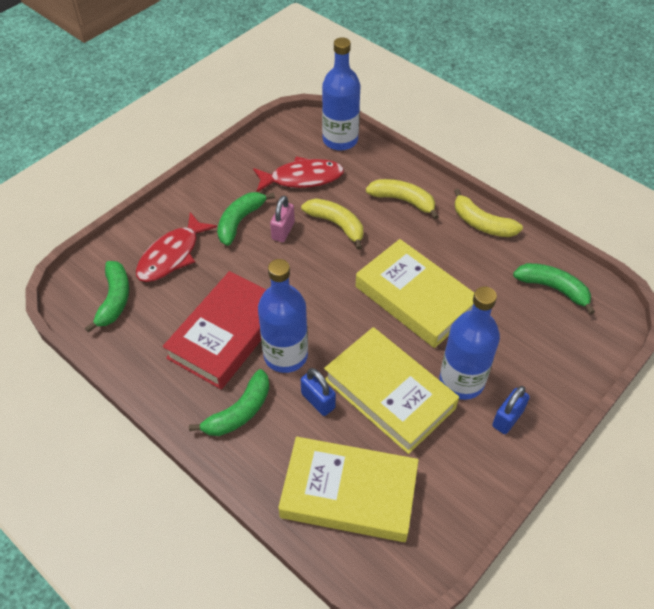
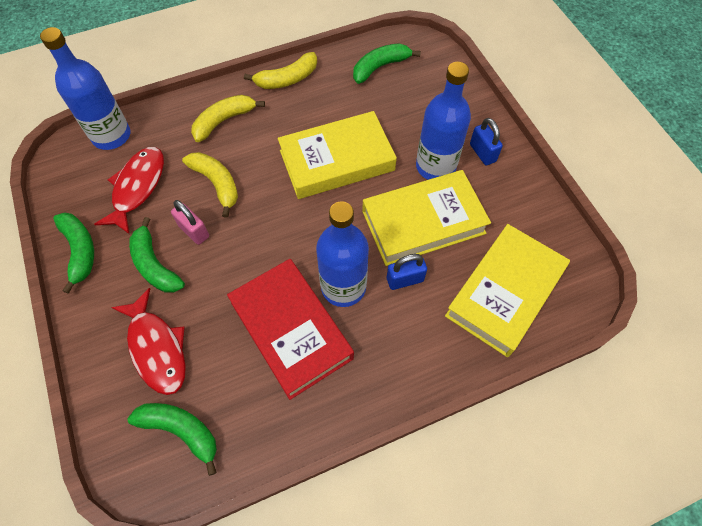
camera: 65 degrees left, 10 degrees up
green banana [189,369,270,436] -> green banana moved to [53,212,94,294]
yellow banana [301,198,363,250] -> yellow banana turned 75 degrees clockwise [182,152,238,218]

